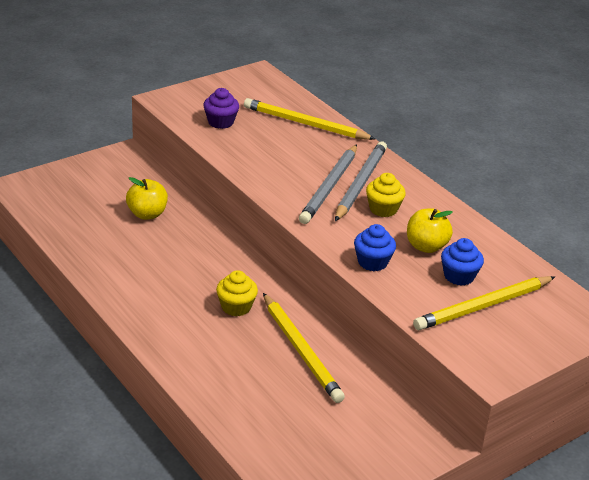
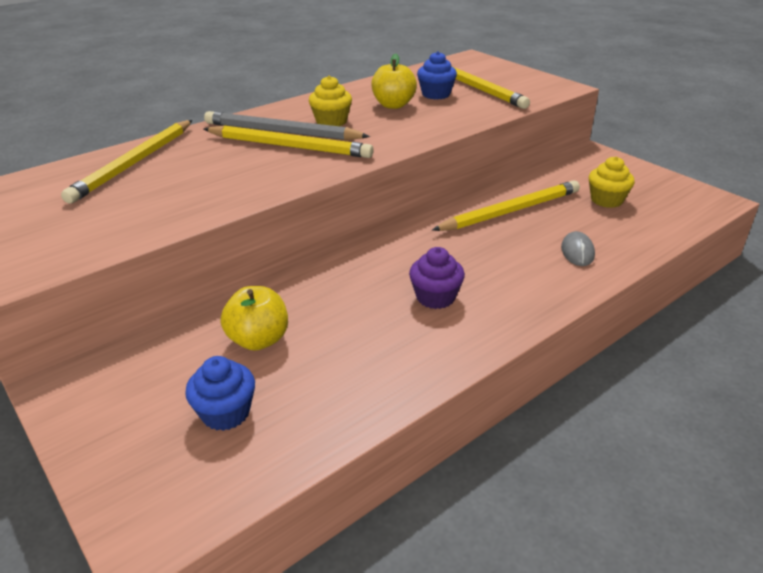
camera: 90 degrees left, 0 degrees up
purple cupcake [203,88,239,129] -> purple cupcake moved to [409,247,465,309]
yellow cupcake [216,270,258,316] -> yellow cupcake moved to [589,156,635,208]
grey pencil [299,144,357,224] -> yellow pencil [204,125,374,158]
blue cupcake [354,224,396,271] -> blue cupcake moved to [185,356,255,431]
none -> grey mouse [561,231,595,266]

